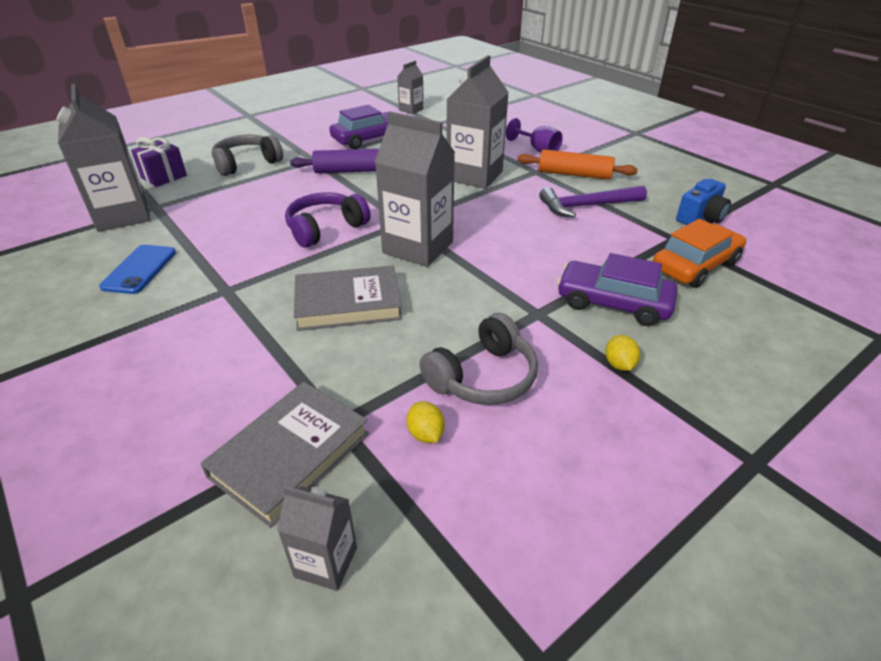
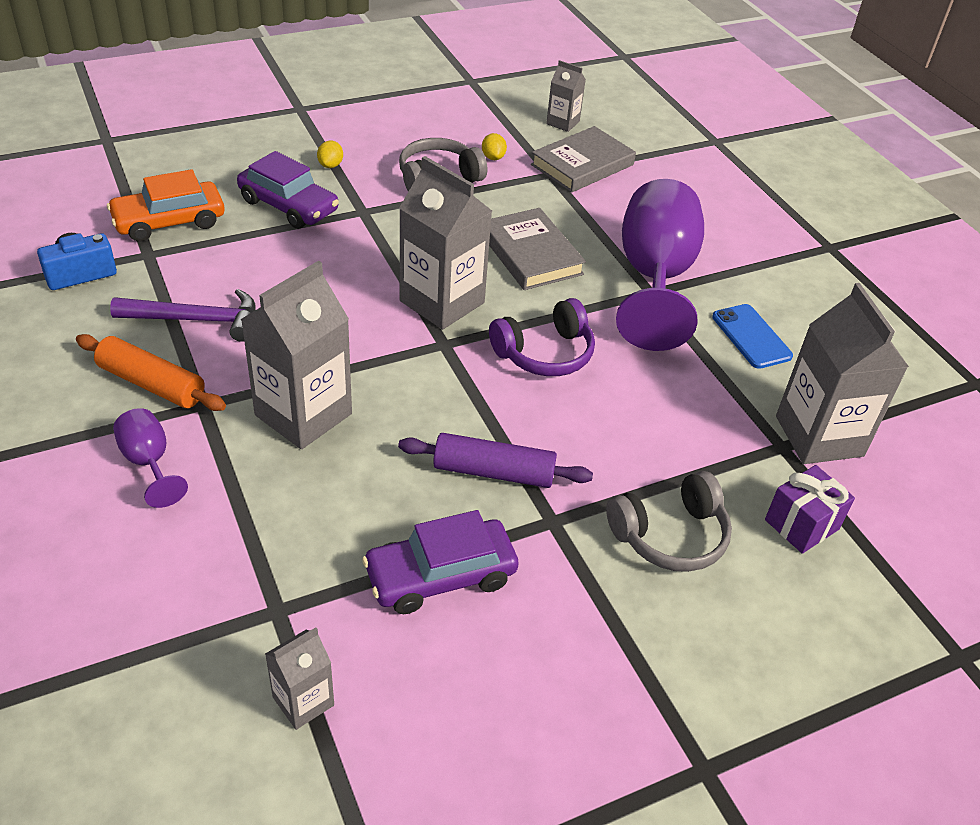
camera: 170 degrees left, 5 degrees up
blue phone [99,245,176,294] -> blue phone turned 45 degrees counterclockwise [712,304,793,369]
grey book [294,265,402,331] -> grey book turned 60 degrees clockwise [489,208,586,290]
none -> purple goblet [616,179,704,351]

